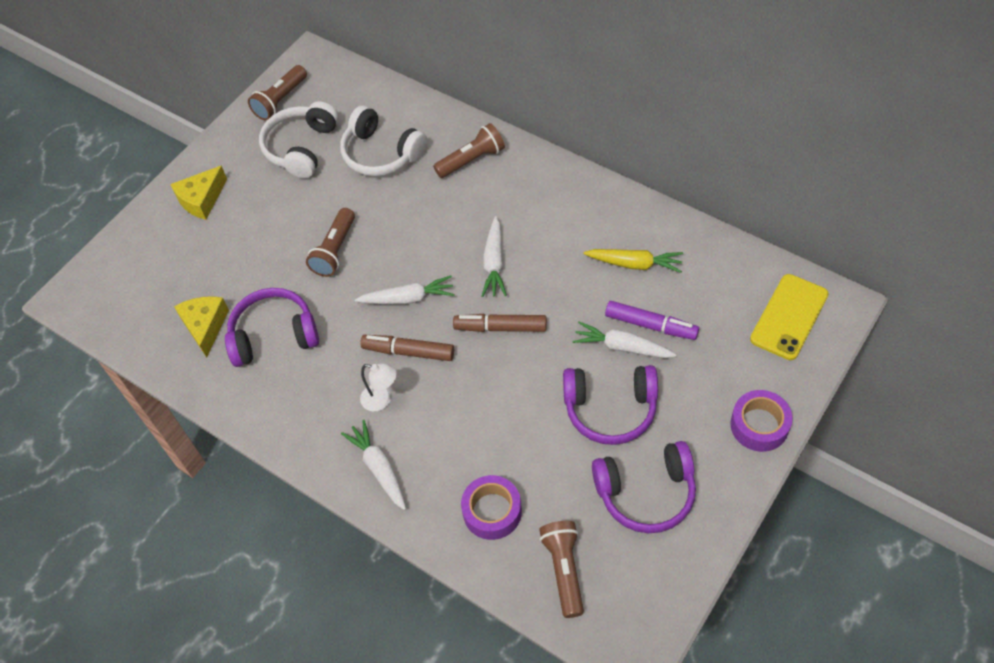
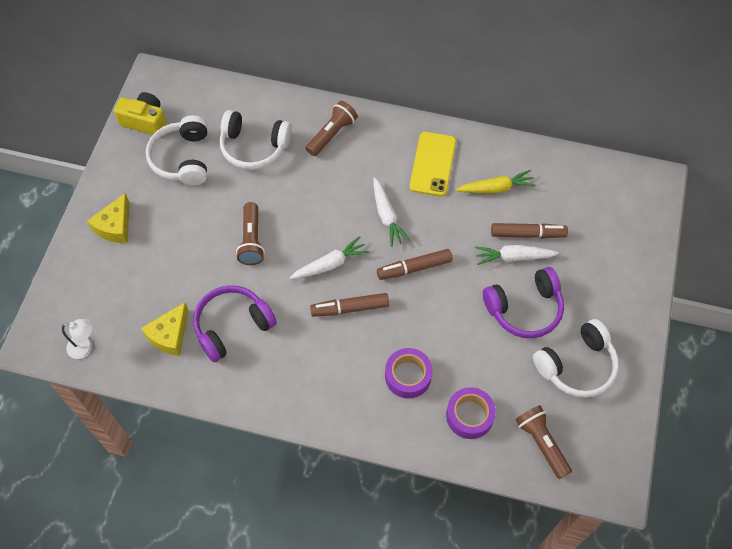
camera: 25 degrees left, 5 degrees up
yellow cheese [174,296,229,357] -> yellow cheese turned 120 degrees counterclockwise [141,303,189,356]
brown flashlight [248,65,307,120] -> yellow camera [114,92,167,135]
white carrot [341,420,406,510] -> none
white lamp [360,363,397,411] -> white lamp moved to [62,319,93,359]
purple headphones [592,441,696,533] -> white headphones [533,319,619,398]
purple marker [605,301,699,340] -> brown marker [491,223,568,238]
purple tape [730,390,793,452] -> purple tape moved to [385,348,433,399]
yellow phone [750,274,829,360] -> yellow phone moved to [410,132,456,196]

